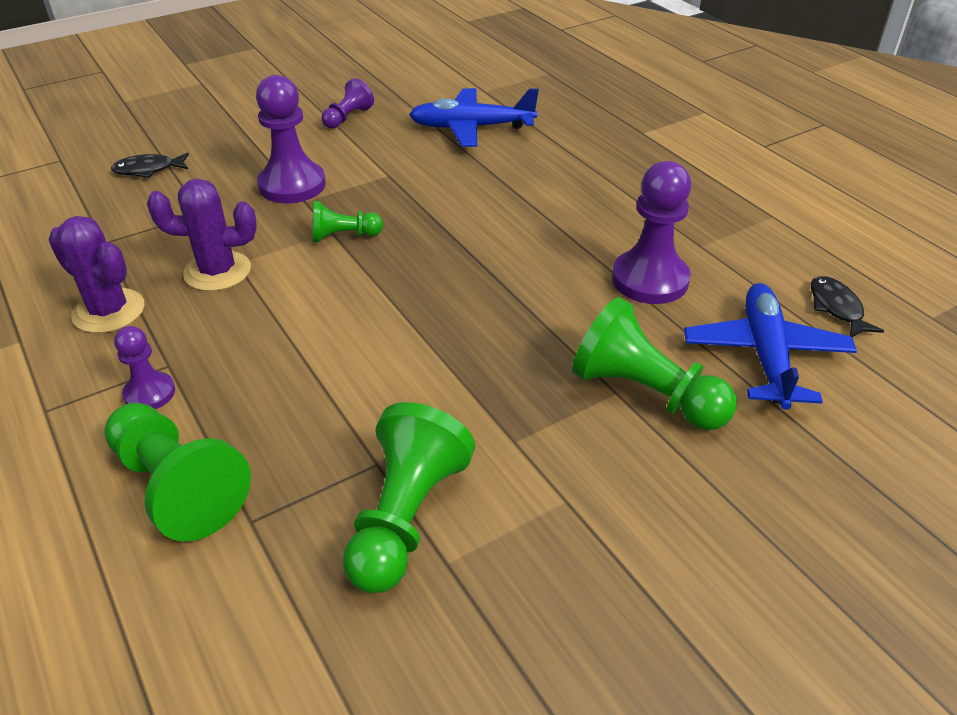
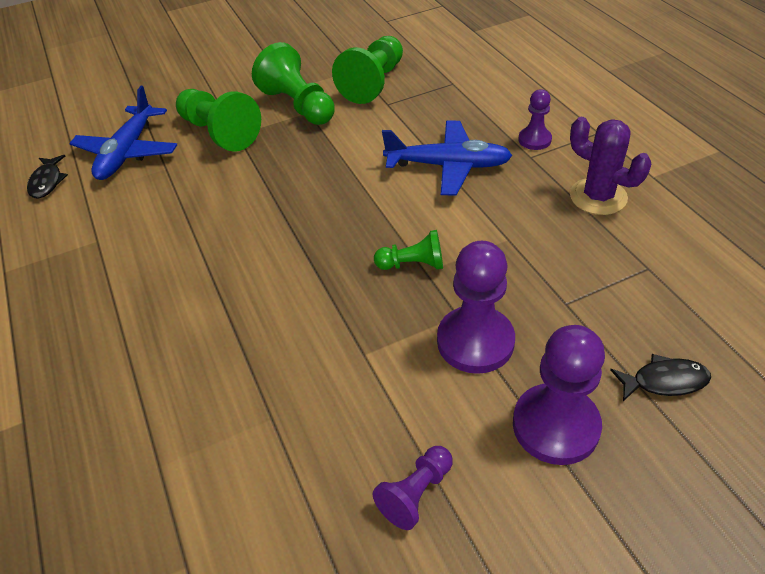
camera: 170 degrees left, 5 degrees up
green pawn [104,403,251,541] -> green pawn moved to [252,42,334,125]
purple cactus [147,179,257,291] -> none
blue plane [409,88,539,147] -> blue plane moved to [382,121,512,196]
purple pawn [612,161,691,304] -> purple pawn moved to [513,325,605,465]

